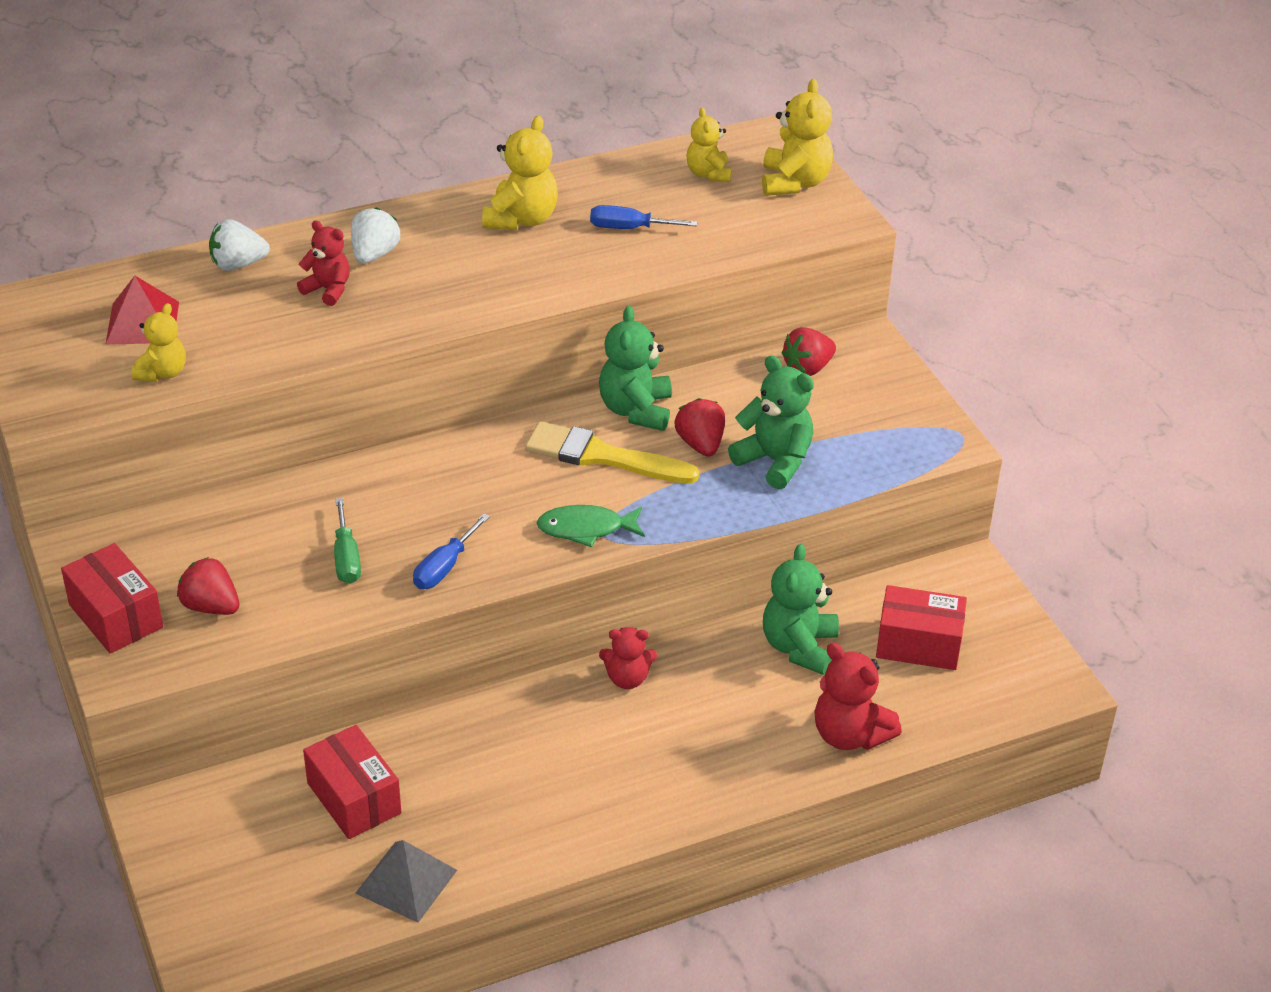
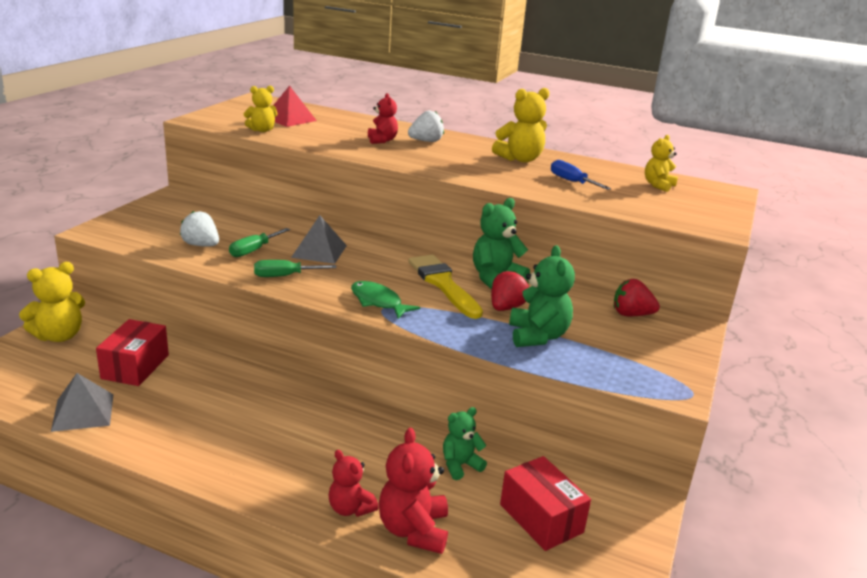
camera: 45 degrees right, 15 degrees down
red box [61,543,163,653] -> none
red strawberry [177,557,239,615] -> none
white strawberry [209,219,270,271] -> white strawberry moved to [180,211,219,247]
blue screwdriver [413,514,490,589] -> green screwdriver [254,260,337,277]
red teddy bear [599,627,657,689] -> red teddy bear moved to [329,450,379,517]
yellow teddy bear [762,79,833,196] -> yellow teddy bear moved to [19,262,85,342]
green teddy bear [763,544,839,675] -> green teddy bear [443,407,487,480], size x0.65
none -> grey pyramid [291,215,347,264]

